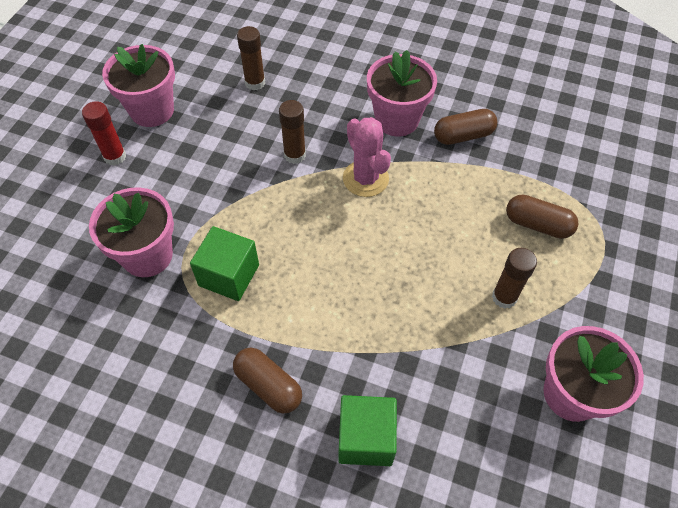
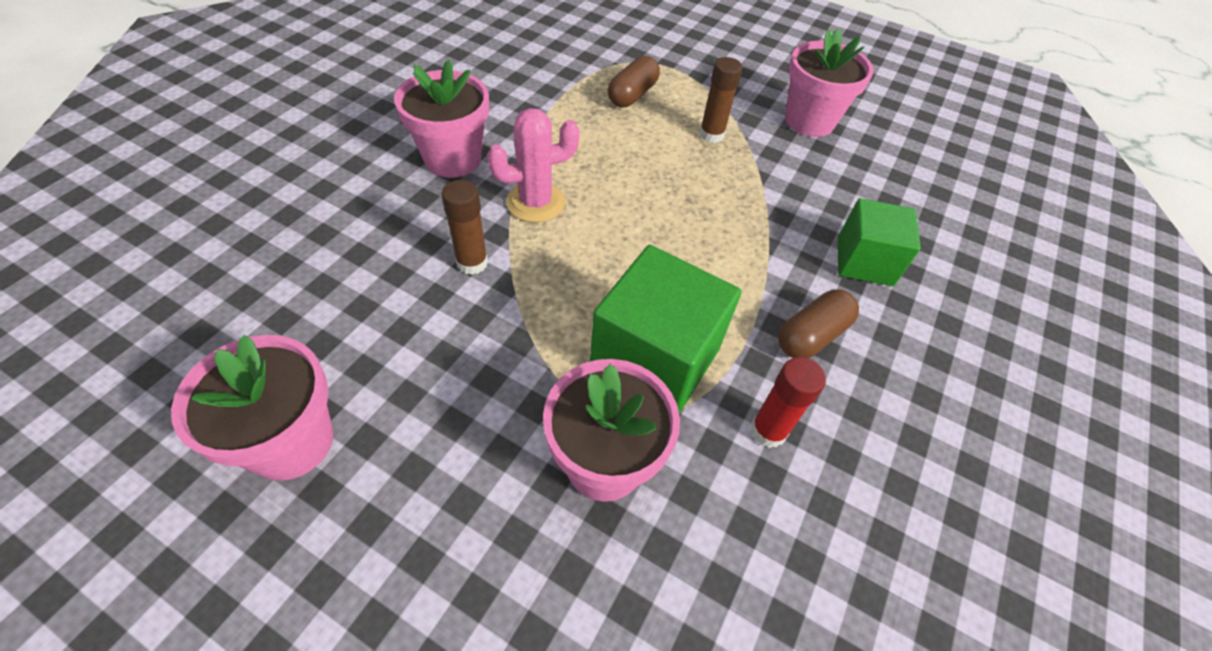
camera: 85 degrees left, 5 degrees down
red glue stick [82,101,126,165] -> red glue stick moved to [750,357,826,448]
green cube [190,226,259,301] -> green cube [590,245,741,414], size x1.54
brown glue stick [237,26,265,90] -> none
brown capsule [434,109,497,145] -> none

